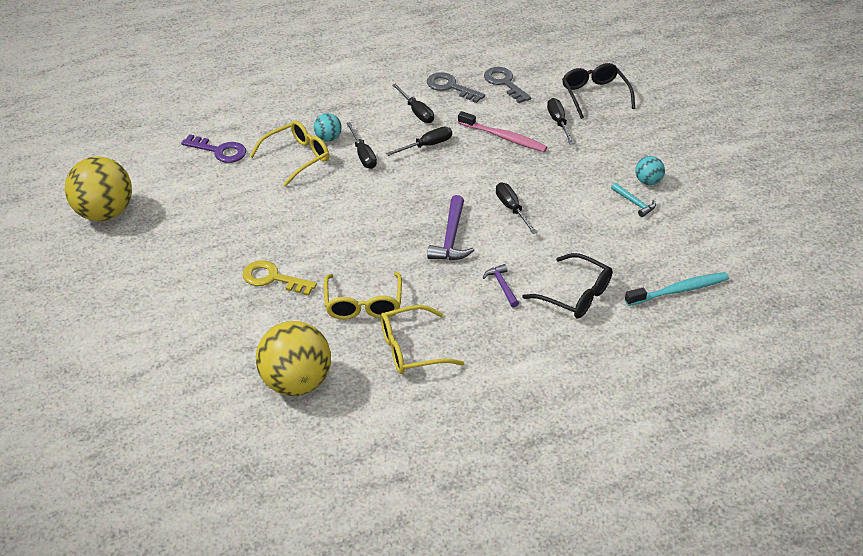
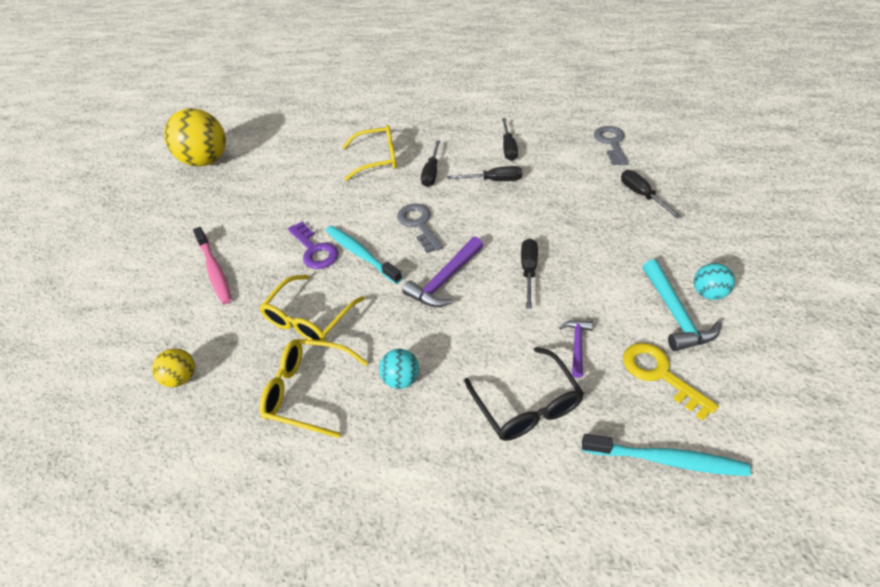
camera: 35 degrees right, 5 degrees up
purple key [181,134,246,163] -> purple key moved to [288,221,338,269]
yellow key [242,260,317,296] -> yellow key moved to [623,343,719,421]
yellow ball [256,321,331,396] -> yellow ball [152,349,195,387], size x0.47
turquoise ball [314,113,342,141] -> turquoise ball moved to [379,349,419,389]
grey key [427,72,485,103] -> grey key moved to [397,204,443,253]
pink toothbrush [458,111,547,152] -> pink toothbrush moved to [193,227,232,304]
purple hammer [483,264,519,308] -> purple hammer moved to [559,320,593,378]
black screwdriver [547,98,574,145] -> black screwdriver turned 45 degrees counterclockwise [621,170,682,219]
black glasses [562,63,635,119] -> none
turquoise hammer [611,183,656,217] -> turquoise hammer [643,259,721,351], size x1.69
none -> turquoise toothbrush [326,226,402,284]

